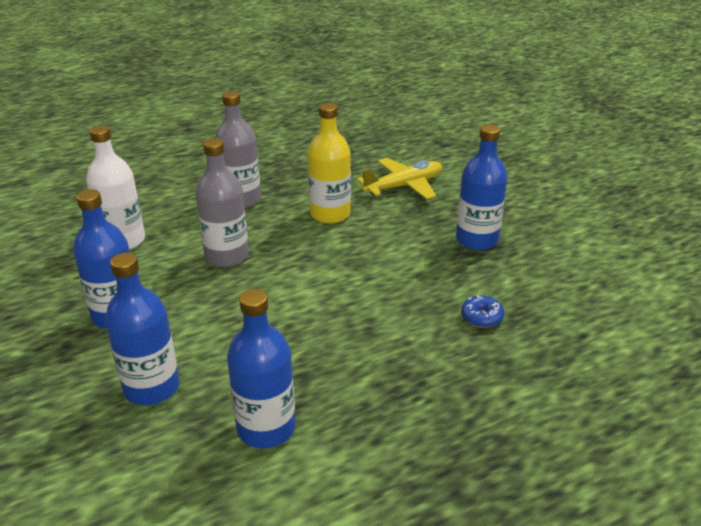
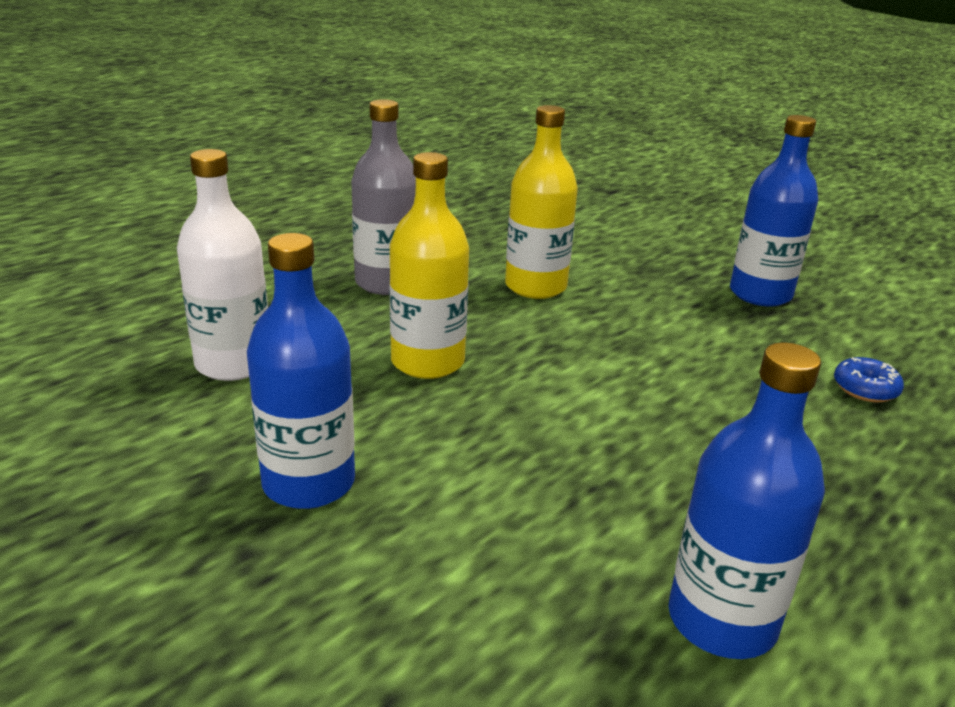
camera: 20 degrees left, 5 degrees down
blue bottle [105,253,180,405] -> none
grey bottle [195,138,249,267] -> yellow bottle [389,152,469,379]
yellow plane [357,158,442,199] -> none

